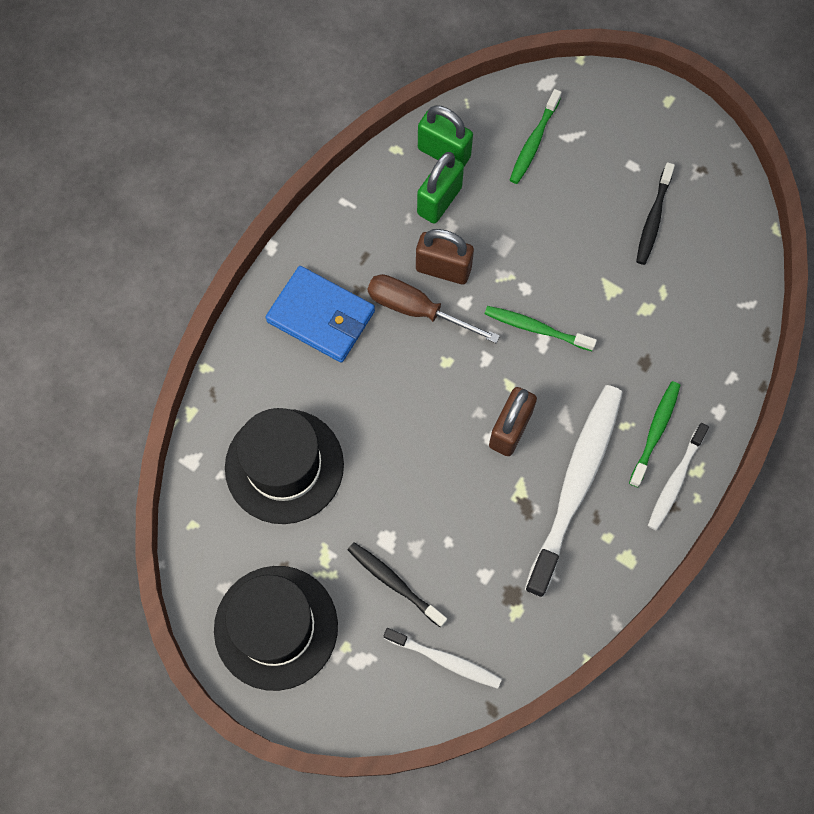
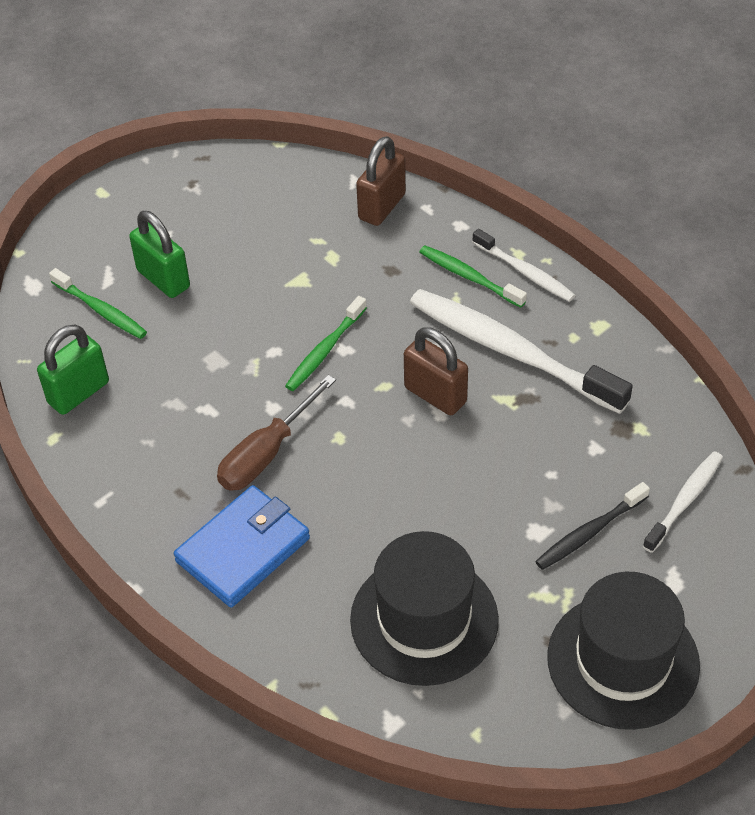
camera: 75 degrees left, 20 degrees down
brown padlock [416,229,474,285] -> brown padlock moved to [356,136,406,226]
green padlock [417,152,464,224] -> green padlock moved to [129,211,190,298]
black toothbrush [636,162,675,265] -> none

